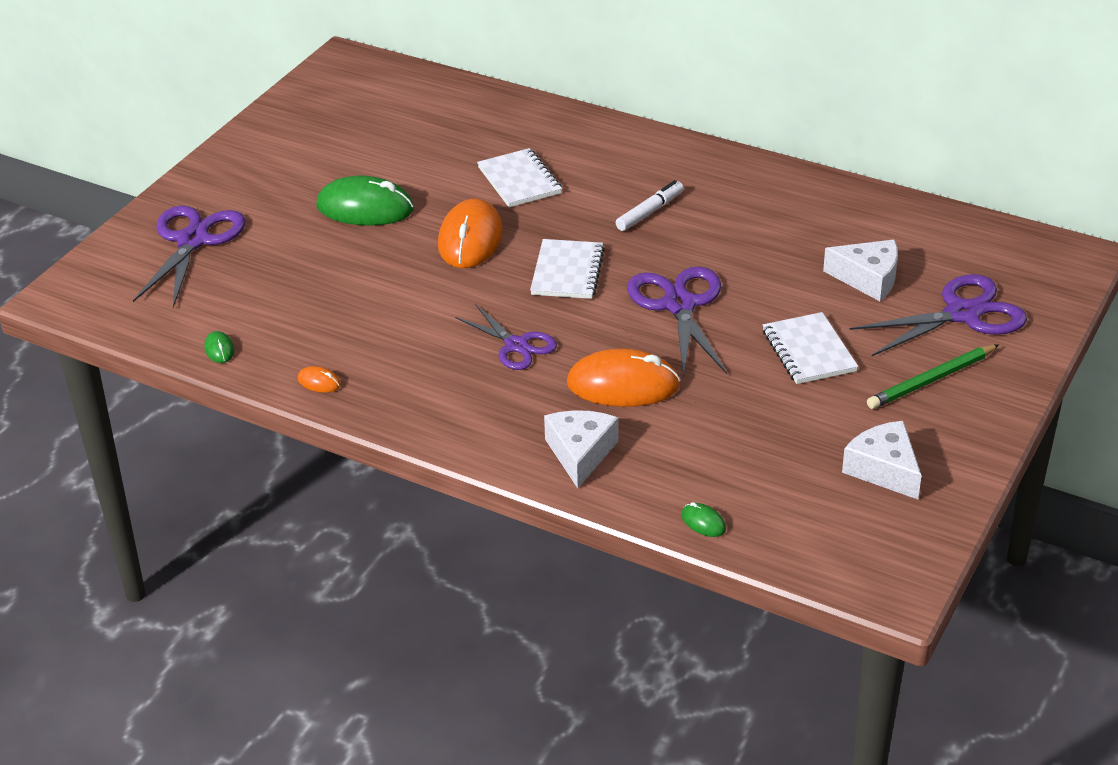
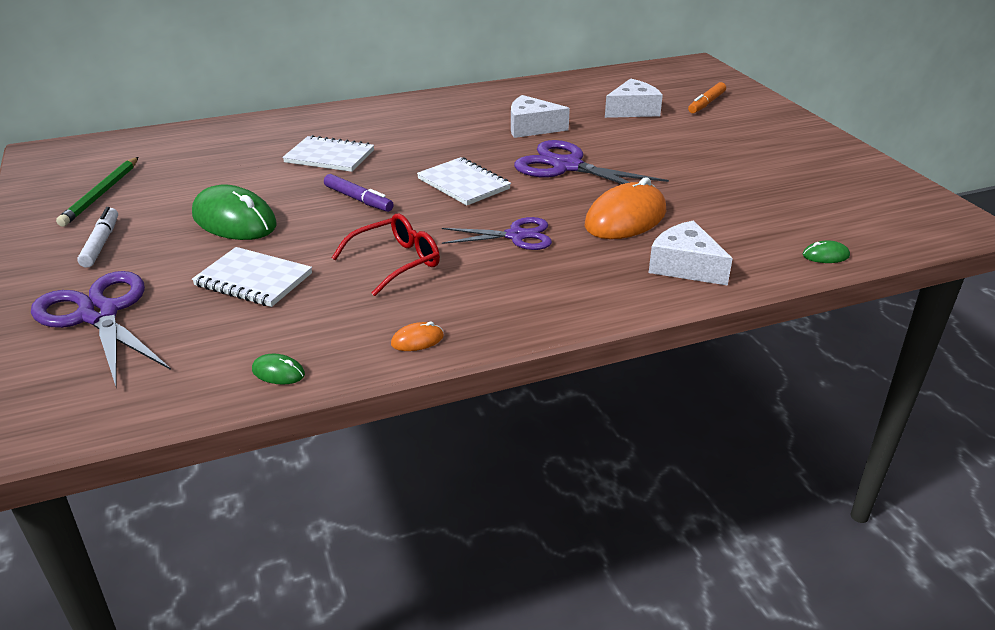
camera: 50 degrees left, 5 degrees down
green mouse [316,175,414,226] -> green mouse turned 75 degrees clockwise [192,185,277,240]
orange mouse [438,199,503,268] -> purple marker [324,174,394,212]
white marker [616,180,684,231] -> white marker moved to [77,207,118,268]
white notebook [763,312,858,384] -> white notebook moved to [192,247,312,307]
white cheese [842,421,922,499] -> white cheese moved to [511,95,570,138]
purple scissors [850,274,1027,356] -> orange marker [688,82,726,113]
green pencil [867,344,999,409] -> green pencil moved to [56,157,138,227]
none -> red glasses [332,214,440,296]

